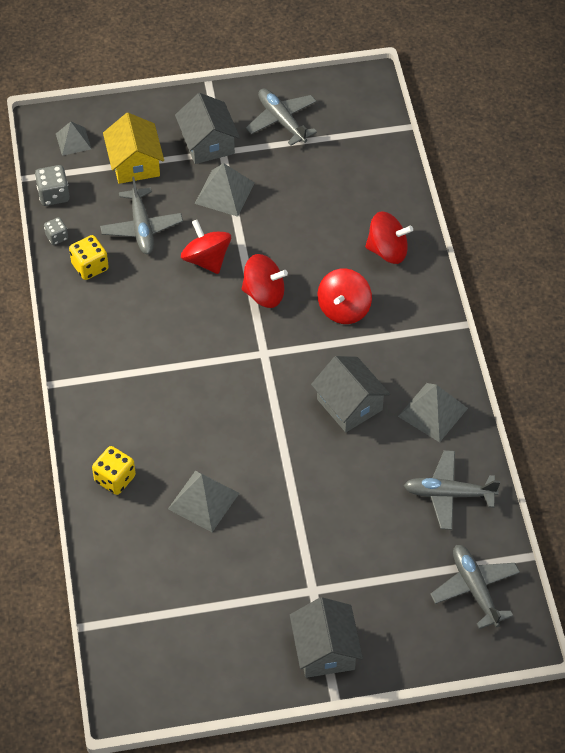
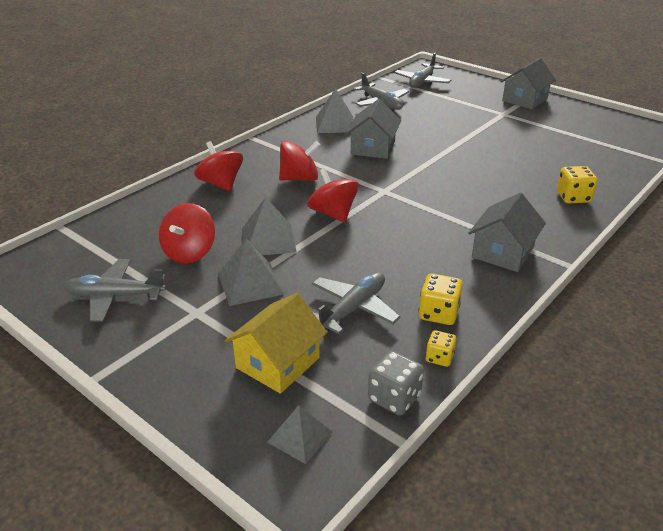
camera: 130 degrees left, 20 degrees down
grey dice [44,217,68,245] -> yellow dice [426,330,456,367]
grey pyramid [168,470,239,532] -> grey pyramid moved to [242,197,297,255]
grey house [175,93,240,164] -> grey house moved to [468,193,546,272]
red spinning top [181,220,231,274] -> red spinning top moved to [159,203,215,264]
grey plane [246,88,317,146] -> grey plane turned 75 degrees clockwise [63,259,166,322]

